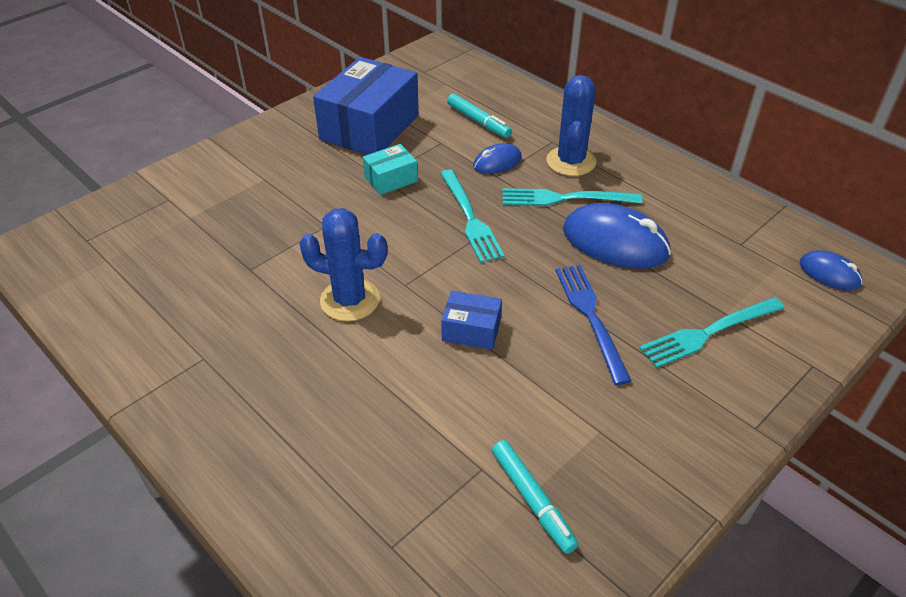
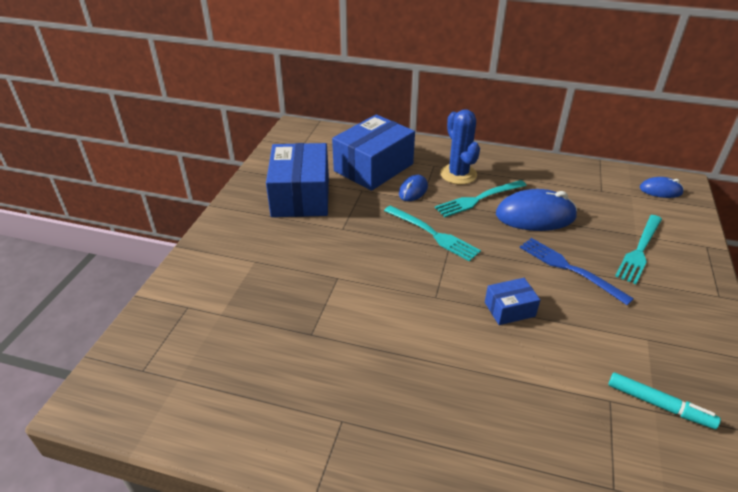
camera: 30 degrees left, 5 degrees down
blue cactus [299,208,387,321] -> none
turquoise box [363,144,418,195] -> none
turquoise marker [447,93,512,138] -> blue box [332,114,415,191]

